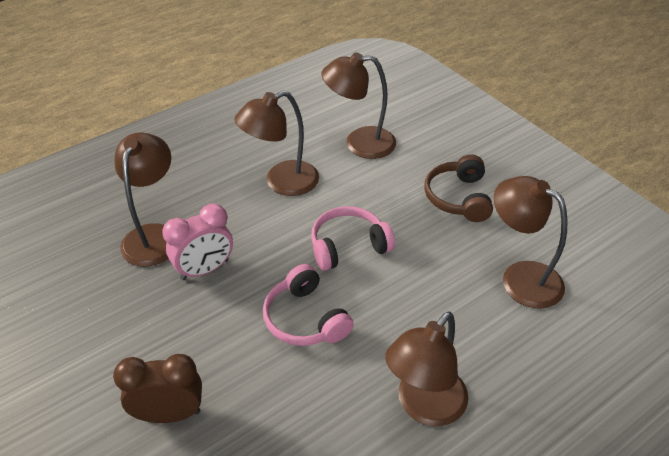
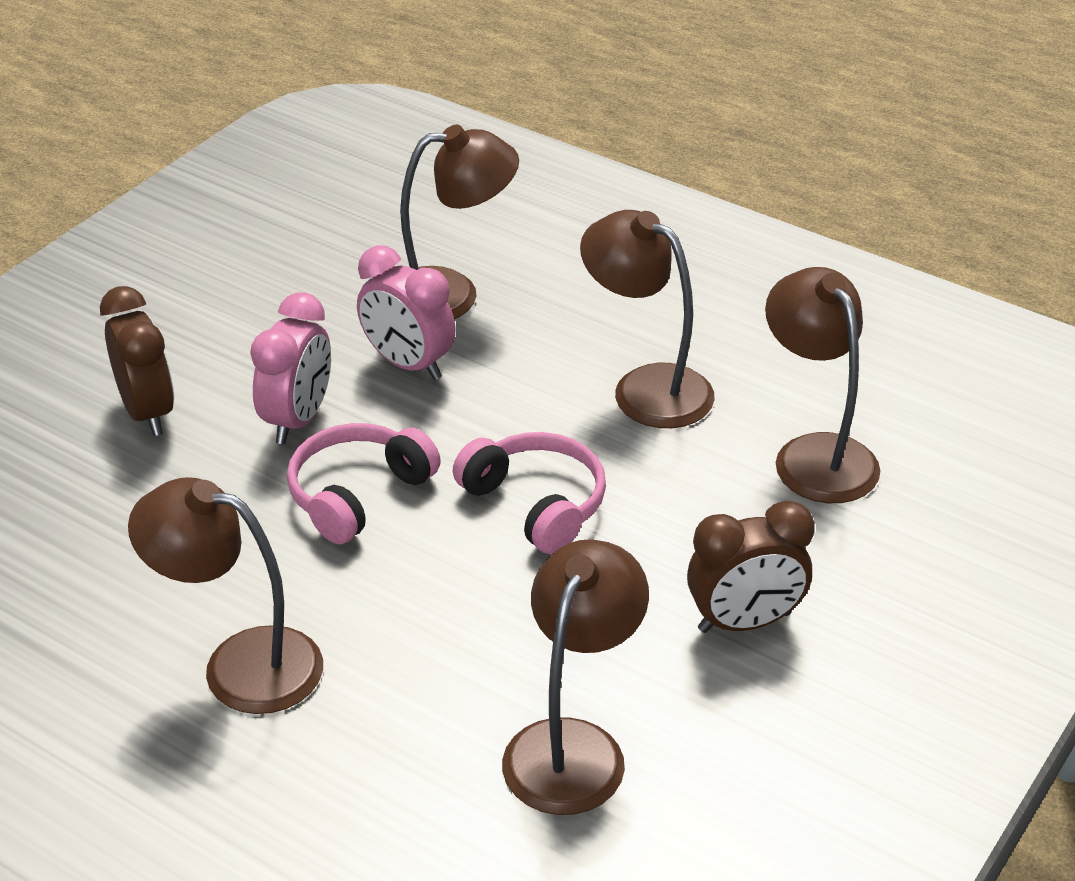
camera: 70 degrees right, 5 degrees down
brown headphones [424,155,493,222] -> brown clock [687,500,815,633]
none -> pink clock [250,292,331,444]

